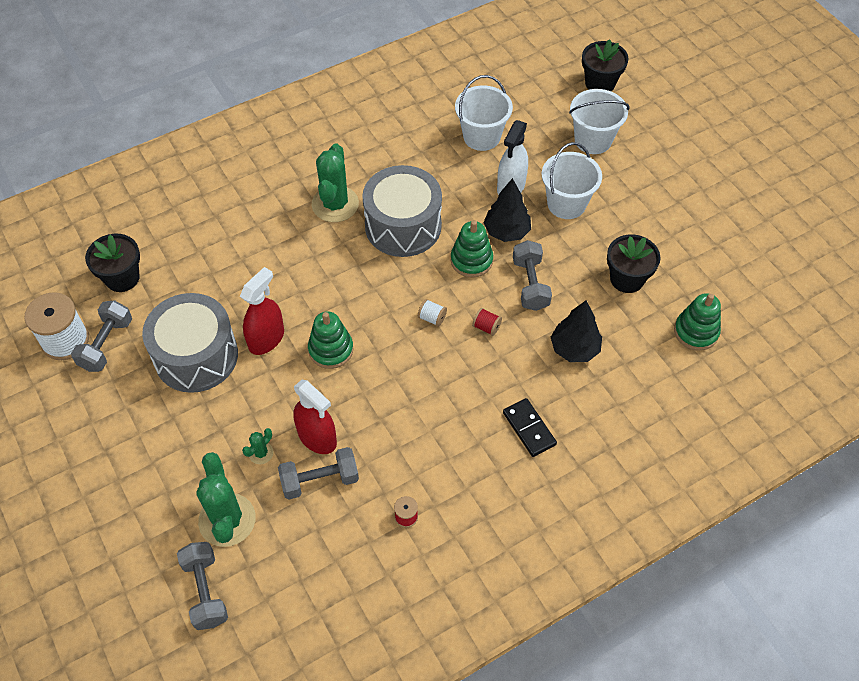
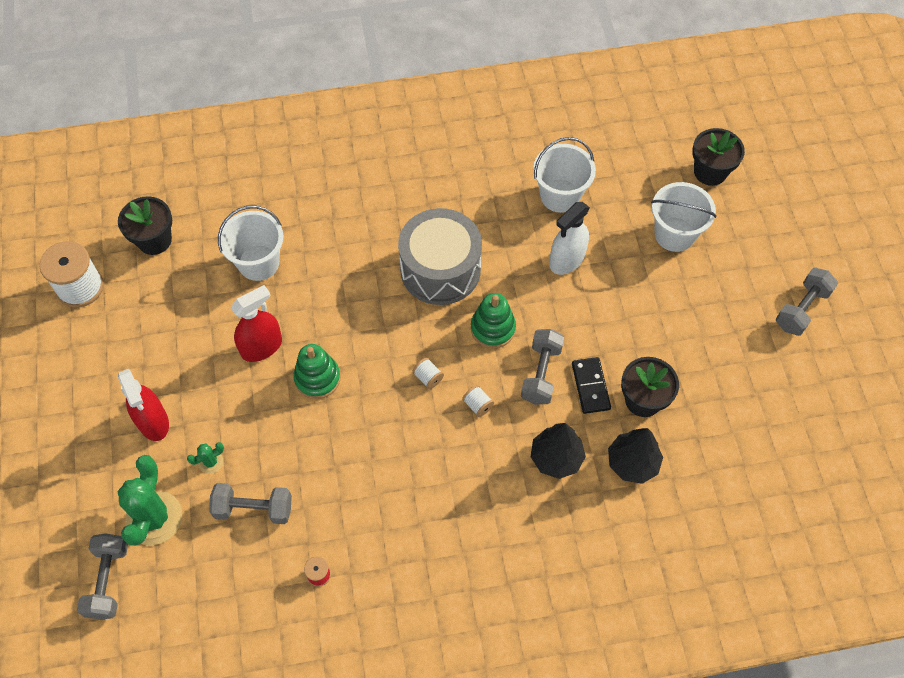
camera: 20 degrees right, 5 degrees up
grey dumbbell [71,301,132,372] -> grey dumbbell moved to [776,268,838,336]
grey drum [142,293,238,393] -> none
red spray bottle [293,380,337,454] -> red spray bottle moved to [118,369,169,441]
green cactus [312,143,359,222] -> none
red spool [472,308,502,336] -> white spool [462,385,494,417]
black tree [483,178,531,242] -> black tree moved to [608,428,663,484]
black domino [503,398,557,457] -> black domino moved to [572,357,611,414]
white bucket [542,142,602,219] -> white bucket moved to [218,205,283,281]
green stacking toy [674,293,721,351] -> none

